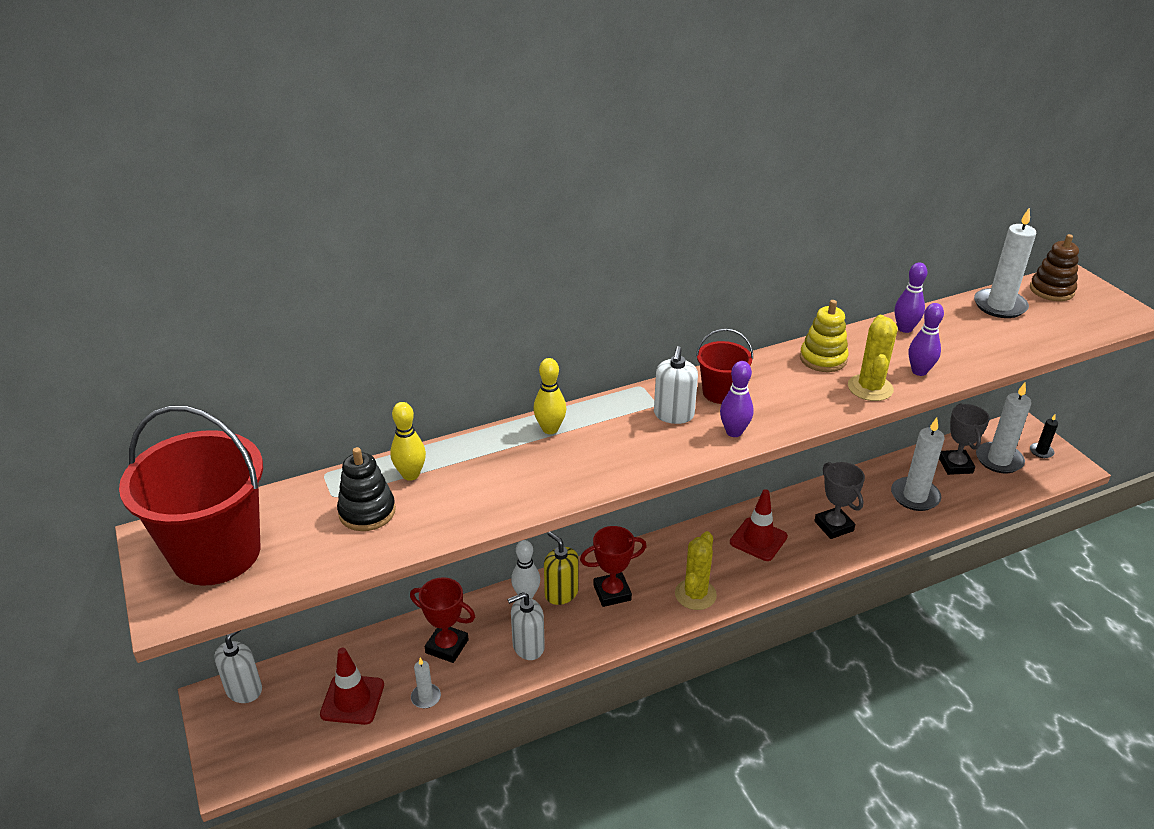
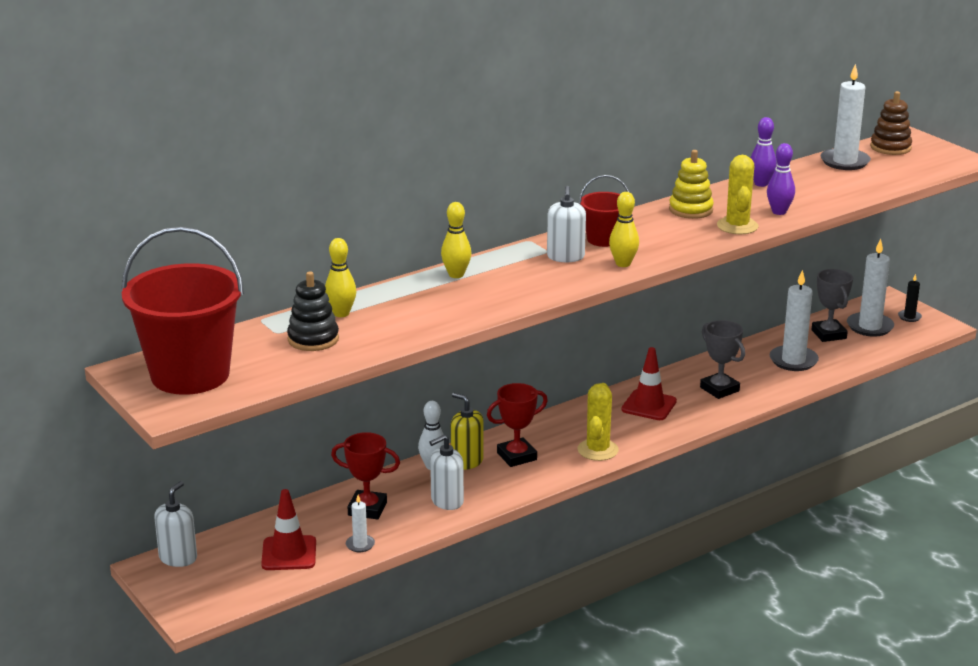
camera: 10 degrees left, 10 degrees down
purple bowling pin [720,361,754,437] -> yellow bowling pin [609,192,639,267]

